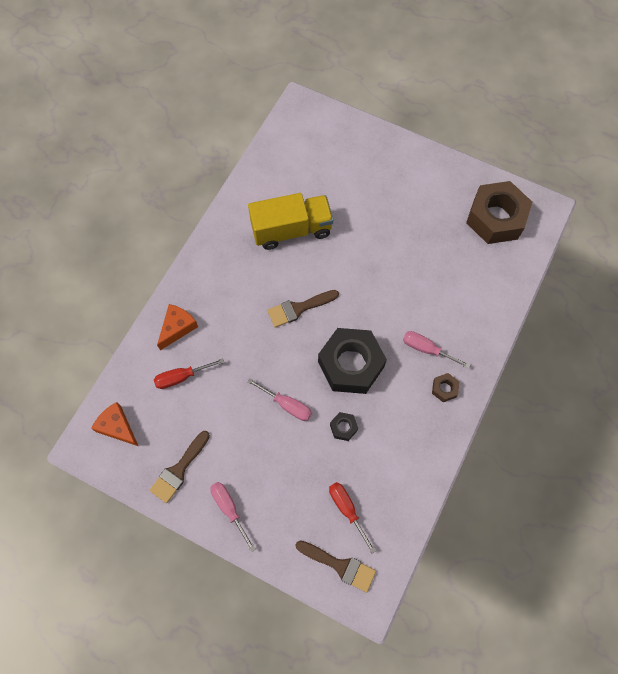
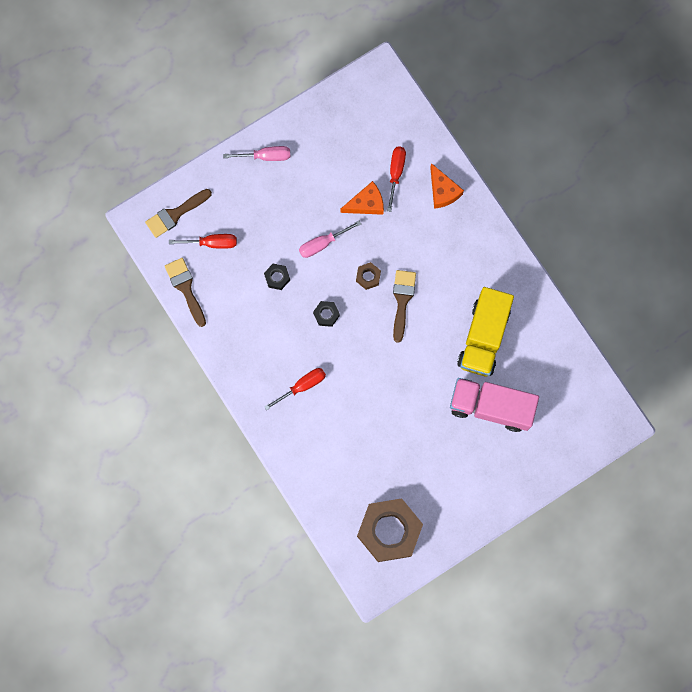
camera: 120 degrees right, 10 degrees up
orange cheese [91,402,138,446] -> orange cheese moved to [341,181,384,215]
brown brush [150,431,210,503] -> brown brush moved to [165,258,206,327]
black nut [318,328,387,394] -> black nut [313,301,340,327], size x0.41
pink screwdriver [403,331,470,369] -> red screwdriver [264,368,326,410]
brown nut [432,373,459,402] -> brown nut moved to [356,262,381,290]
none -> pink truck [450,378,539,432]

